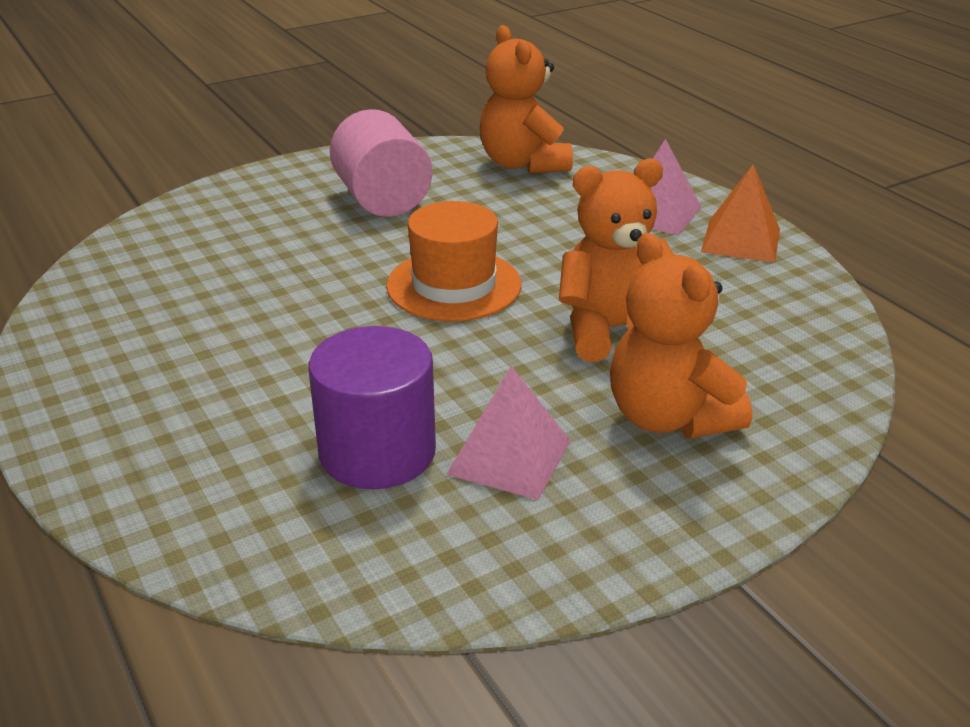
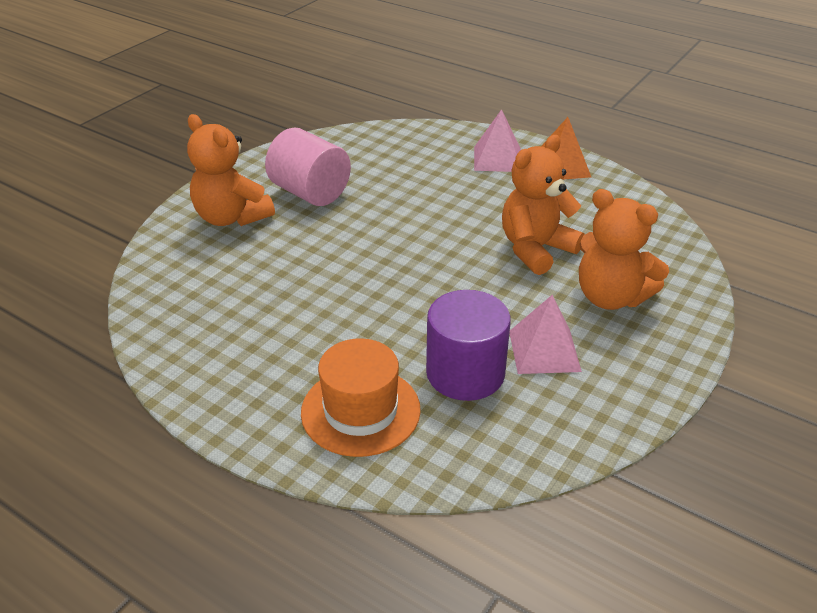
camera: 25 degrees left, 5 degrees up
orange hat [386,201,522,321] -> orange hat moved to [301,338,421,457]
orange teddy bear [480,25,573,174] -> orange teddy bear moved to [187,114,275,226]

